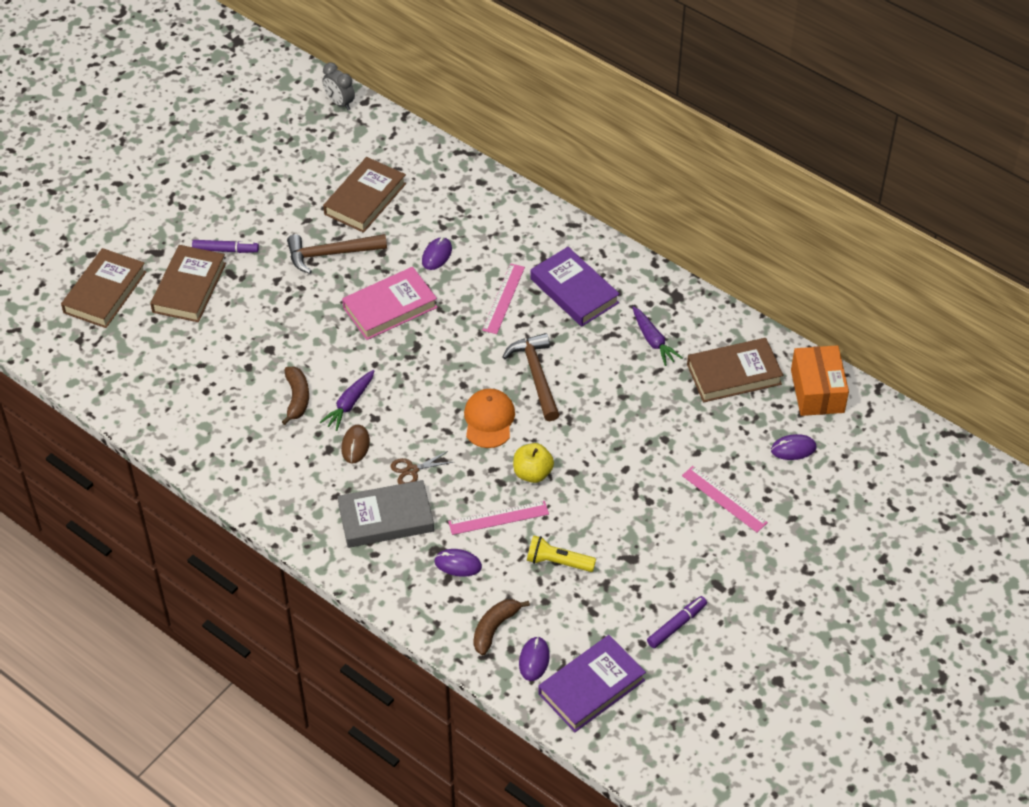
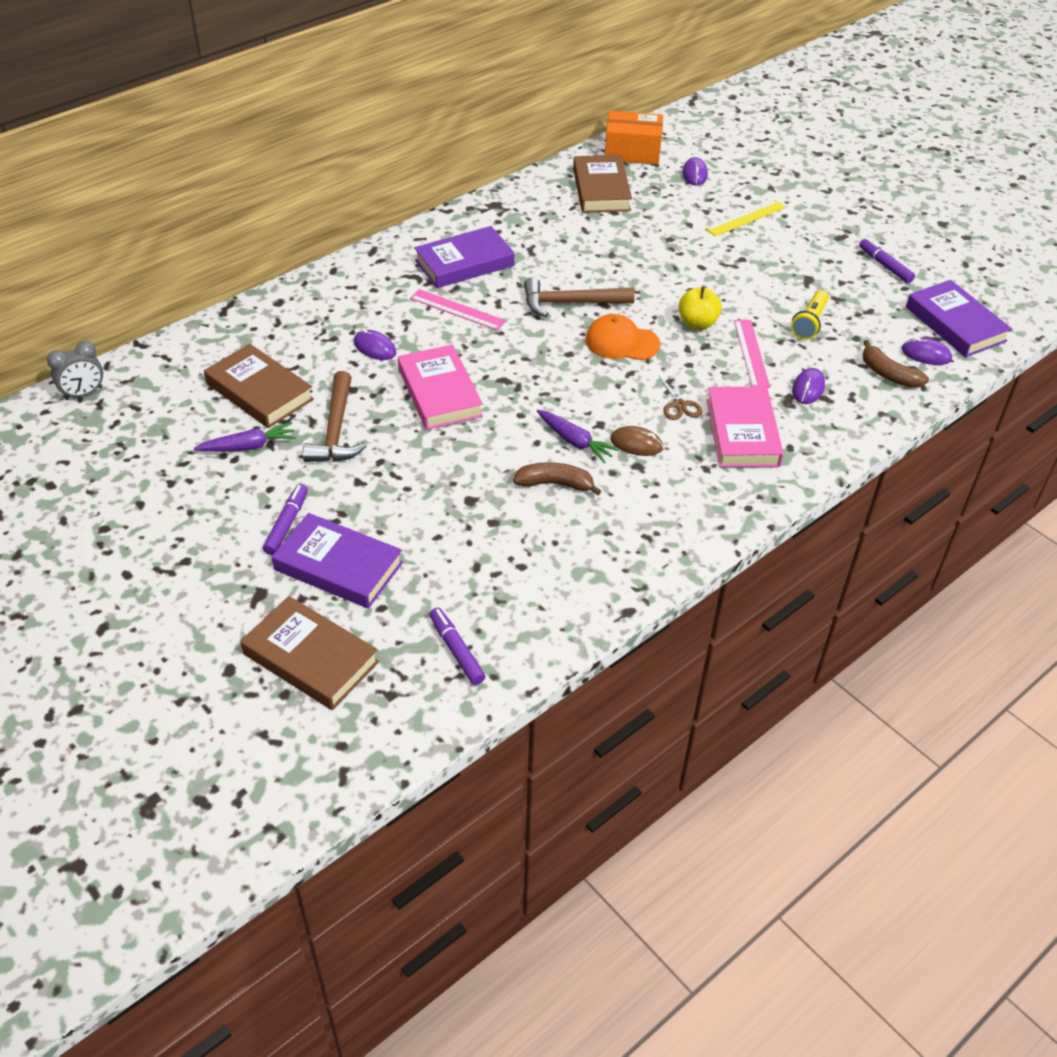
camera: 80 degrees left, 5 degrees down
brown book [150,245,226,322] -> purple book [272,513,403,609]
grey book [337,480,434,548] -> pink book [706,387,784,467]
purple carrot [632,306,682,366] -> purple carrot moved to [194,422,296,452]
pink ruler [682,466,768,532] -> yellow ruler [705,200,785,236]
none -> purple marker [429,607,486,685]

